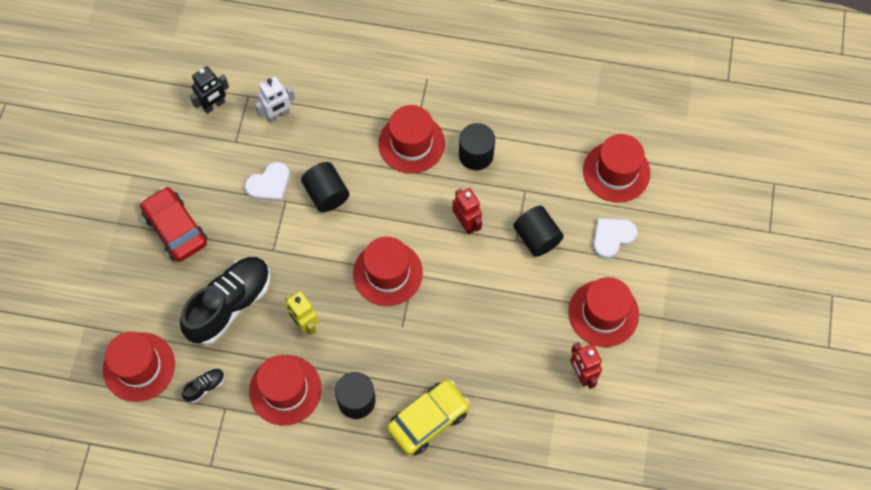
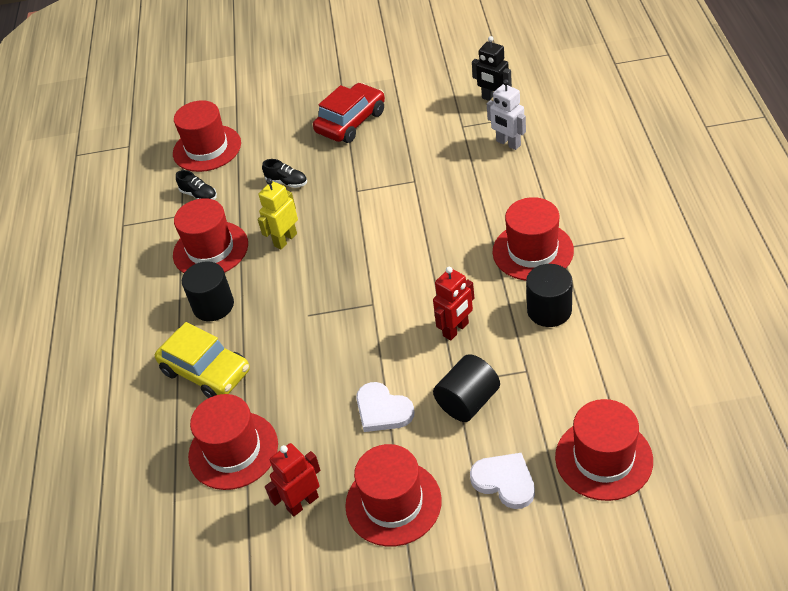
camera: 80 degrees right, 20 degrees down
black shoe [180,257,270,345] -> black shoe [262,159,307,188], size x0.42
white heart [245,162,290,202] -> white heart moved to [356,382,415,432]
black cylinder [301,162,349,212] -> none
red hat [353,237,423,306] -> red hat moved to [188,394,278,490]

